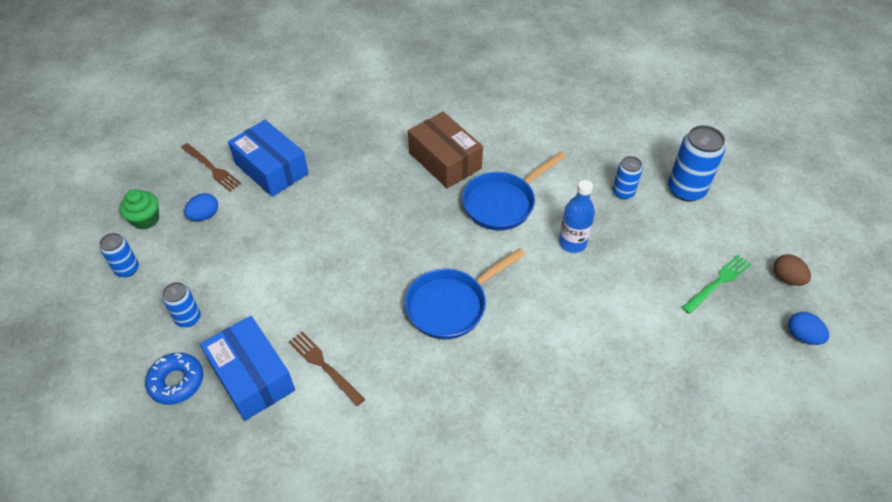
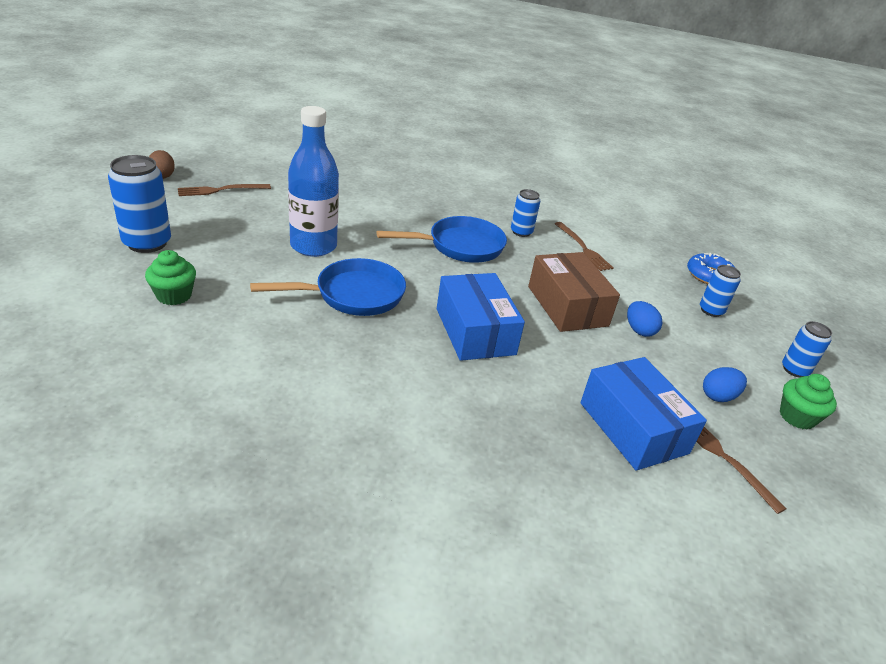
camera: 165 degrees left, 15 degrees down
blue box [200,316,295,421] -> blue box moved to [437,273,525,361]
brown box [408,112,483,188] -> brown box moved to [528,252,620,332]
blue bottle [559,180,595,253] -> blue bottle [288,106,339,257], size x1.52
blue can [613,156,643,199] -> blue can moved to [511,189,540,237]
green fork [682,255,751,314] -> brown fork [178,184,271,196]
blue egg [788,312,829,345] -> blue egg moved to [627,301,663,337]
none -> green cupcake [145,250,196,305]

